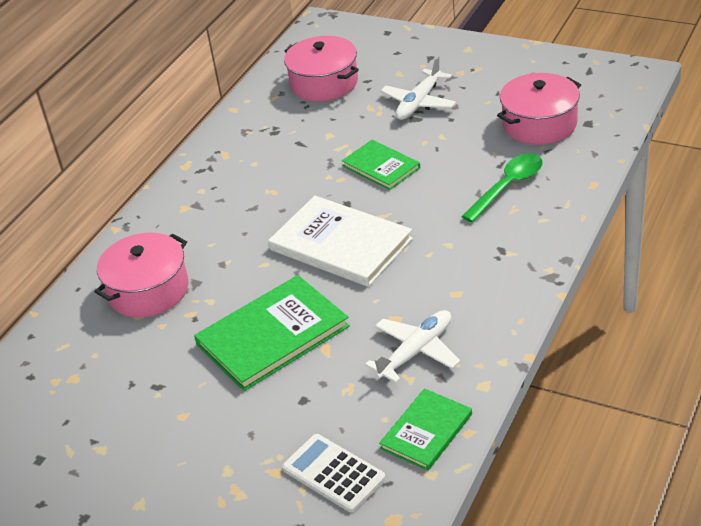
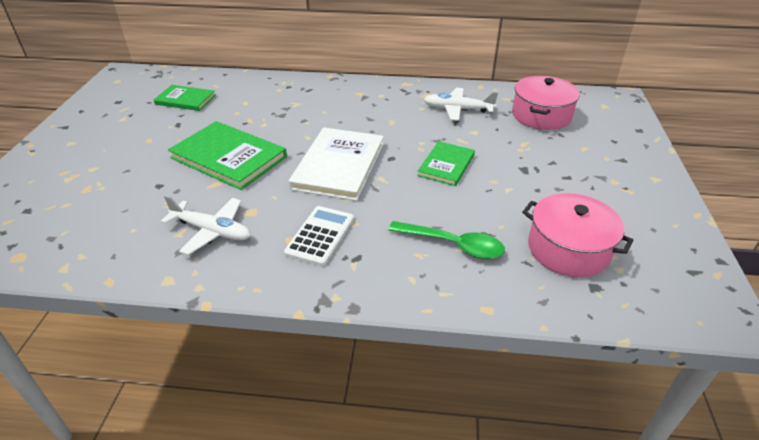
camera: 65 degrees right, 0 degrees up
pink pot [94,233,189,317] -> none
white calculator [282,434,386,512] -> white calculator moved to [284,206,354,266]
green book [379,388,472,471] -> green book moved to [154,85,216,111]
white plane [381,56,456,120] -> white plane moved to [424,88,498,121]

